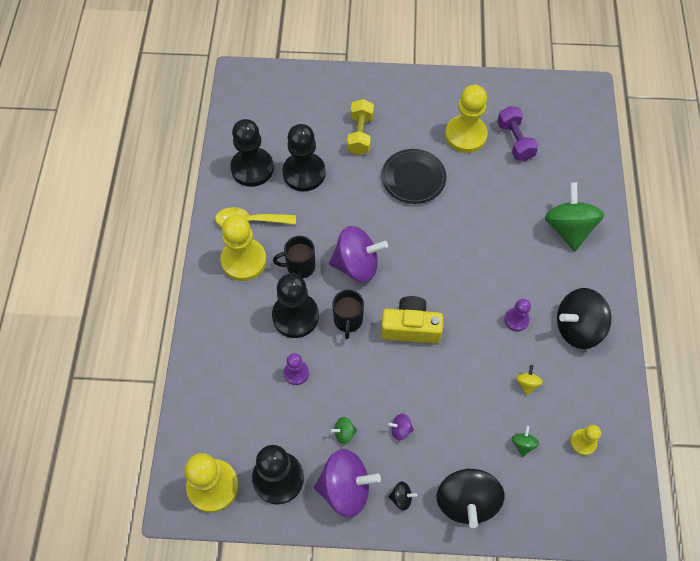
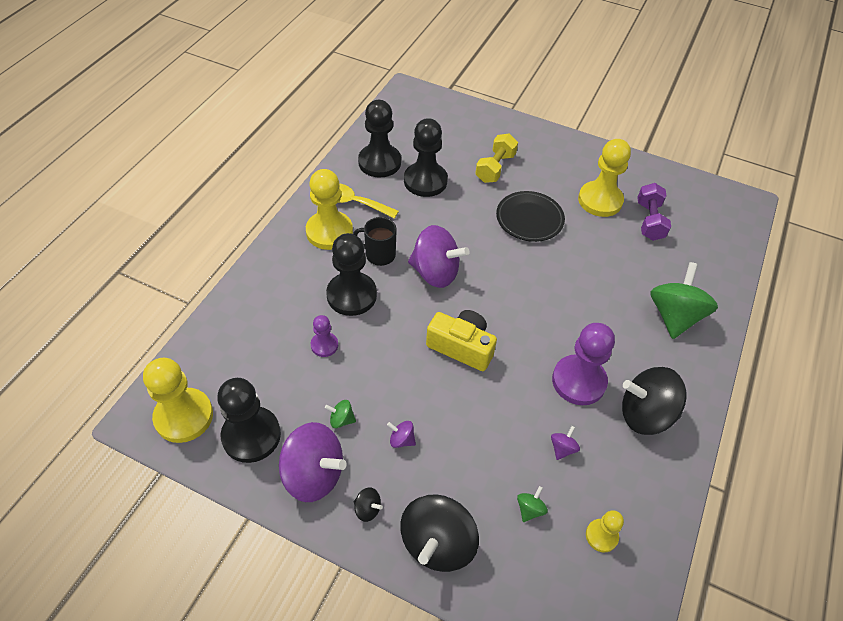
camera: 20 degrees right, 10 degrees down
black mug [332,290,364,339] -> none
purple pawn [505,299,531,331] -> purple pawn [552,323,615,405], size x1.93
yellow spinning top [516,365,543,395] -> purple spinning top [551,426,580,460]

